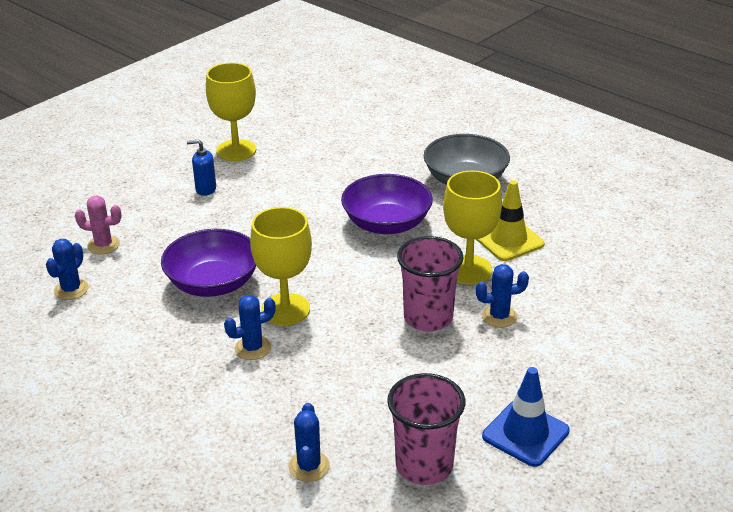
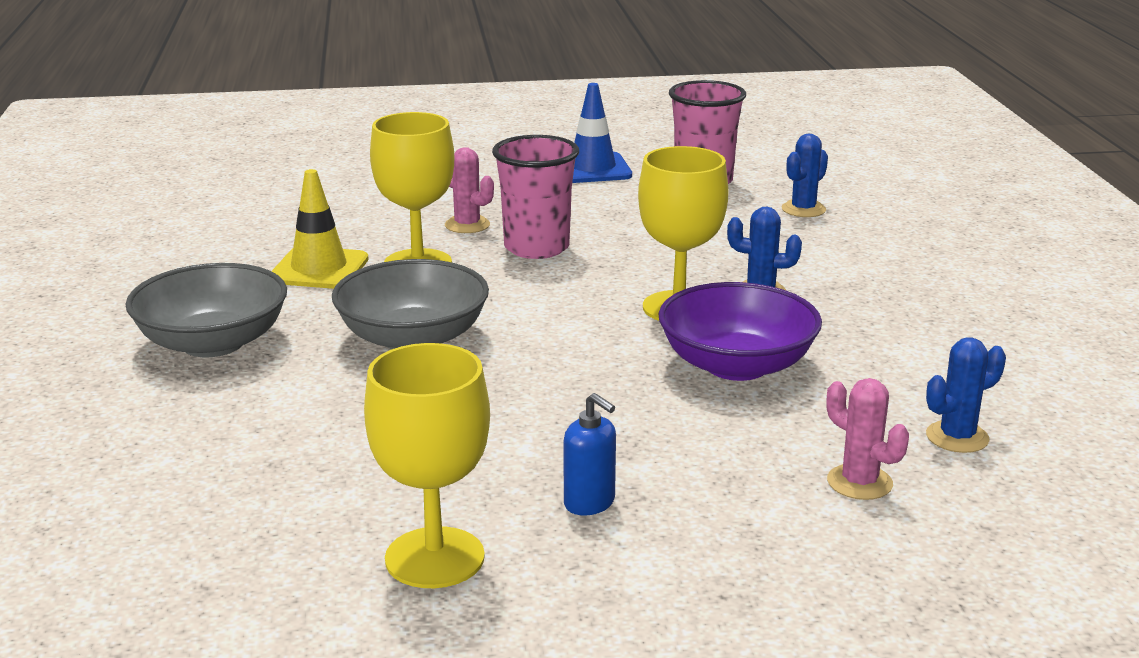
camera: 140 degrees left, 10 degrees down
purple bowl [341,174,433,234] -> grey bowl [332,259,489,349]
blue cactus [476,264,529,328] -> pink cactus [445,147,494,233]

